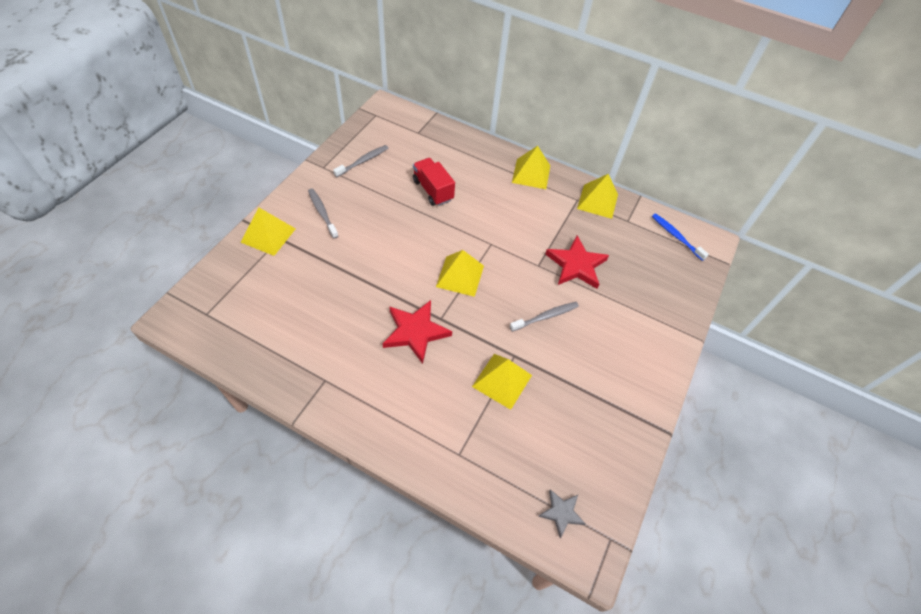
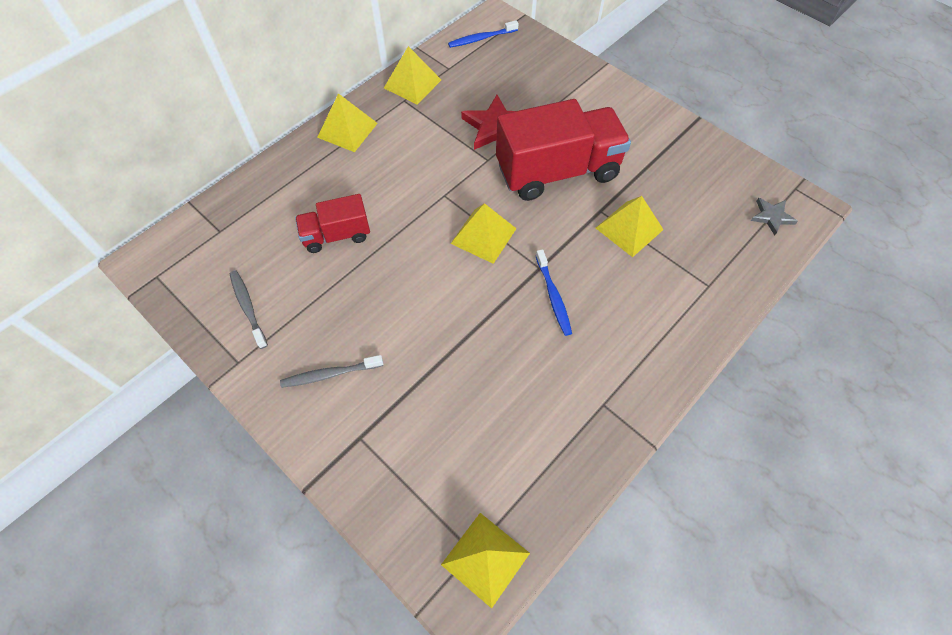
camera: 70 degrees left, 5 degrees up
yellow pyramid [241,207,296,256] -> yellow pyramid moved to [441,513,530,608]
red star [383,300,452,364] -> blue toothbrush [536,249,572,336]
grey toothbrush [509,302,579,332] -> red truck [496,99,631,201]

